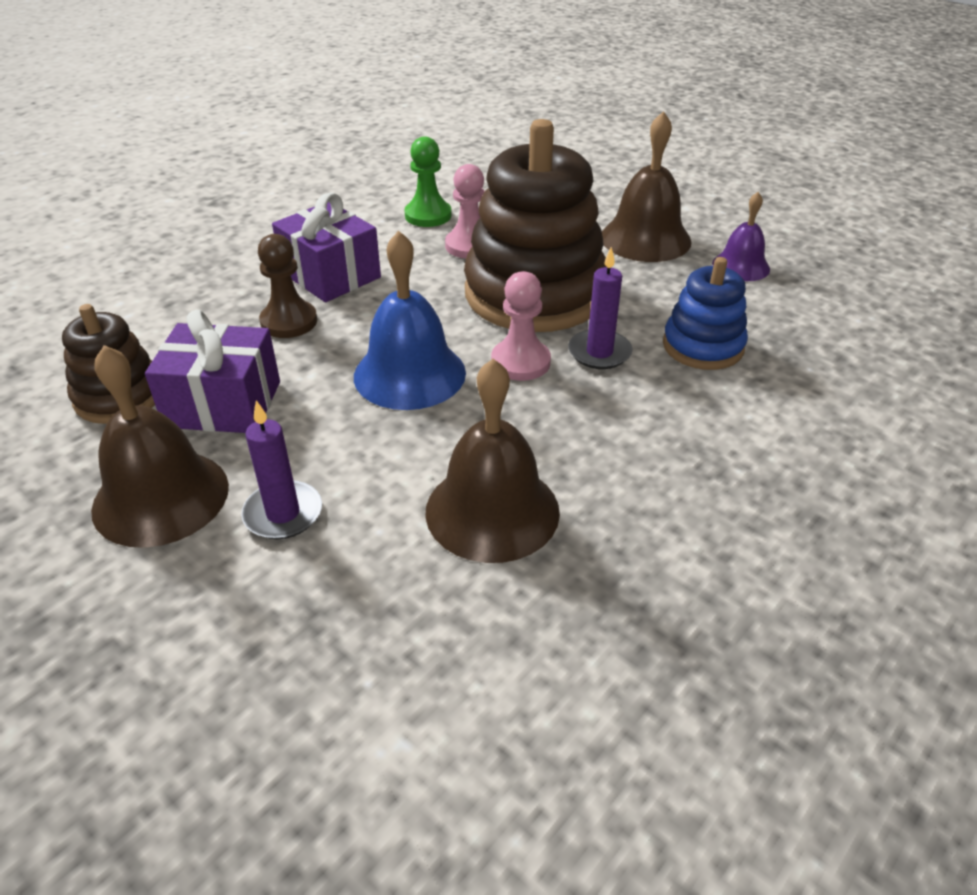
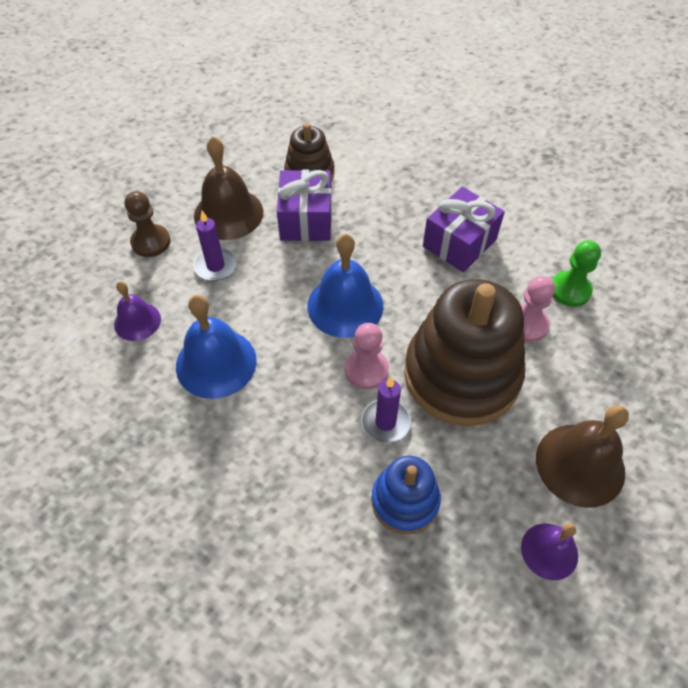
camera: 85 degrees right, 15 degrees up
brown pawn [258,234,317,338] -> brown pawn moved to [125,191,170,257]
brown bell [425,358,560,563] -> blue bell [176,295,257,399]
none -> purple bell [114,281,161,341]

